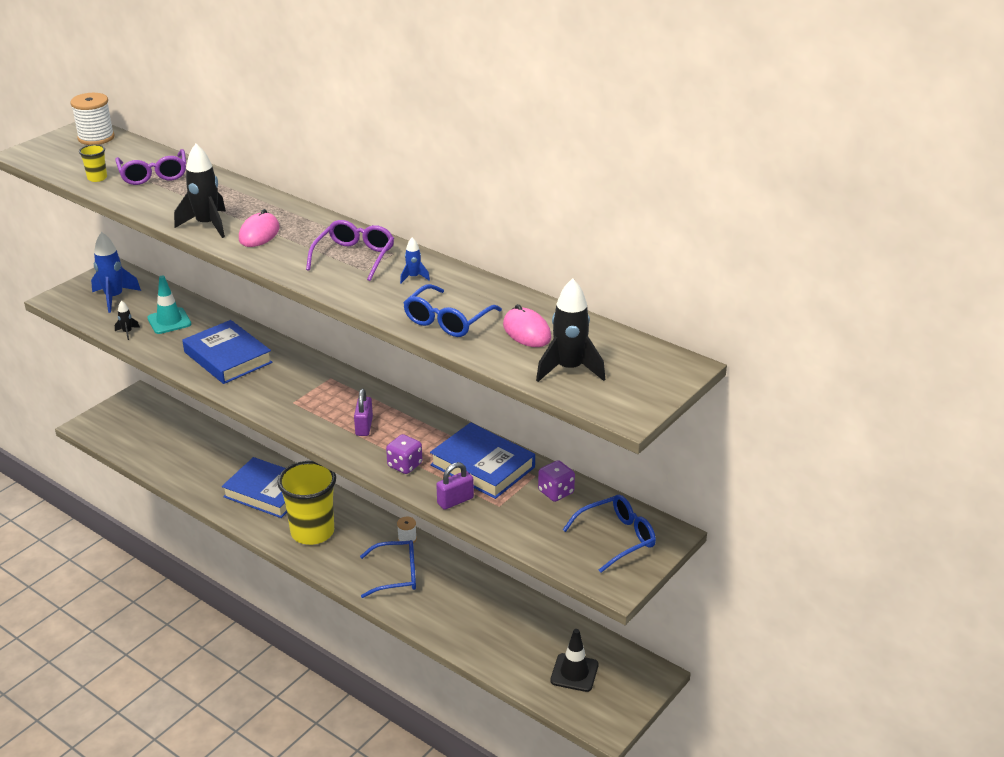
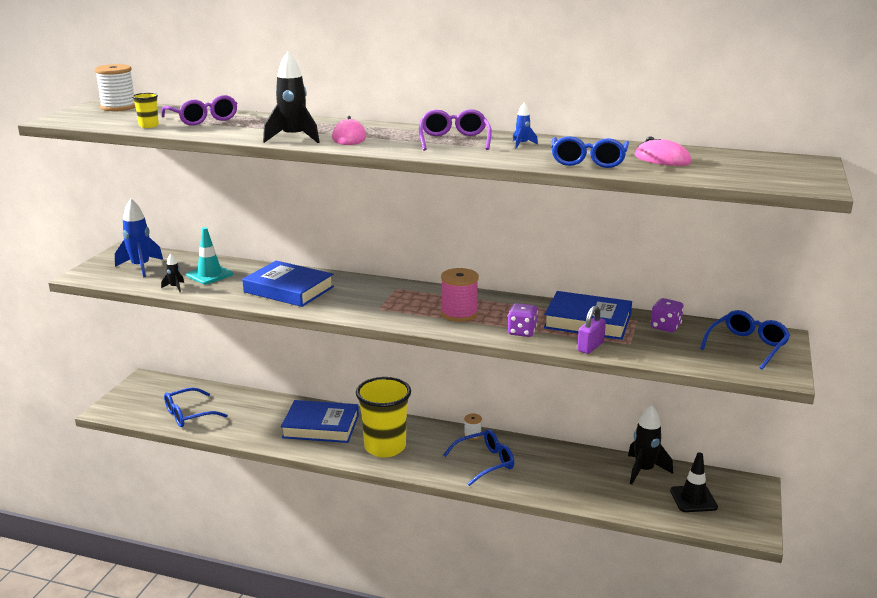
camera: 20 degrees left, 10 degrees down
purple padlock [354,389,373,436] -> pink spool [441,268,479,322]
black rocket [536,278,605,382] -> black rocket moved to [628,405,673,484]
none -> blue glasses [164,388,228,427]

